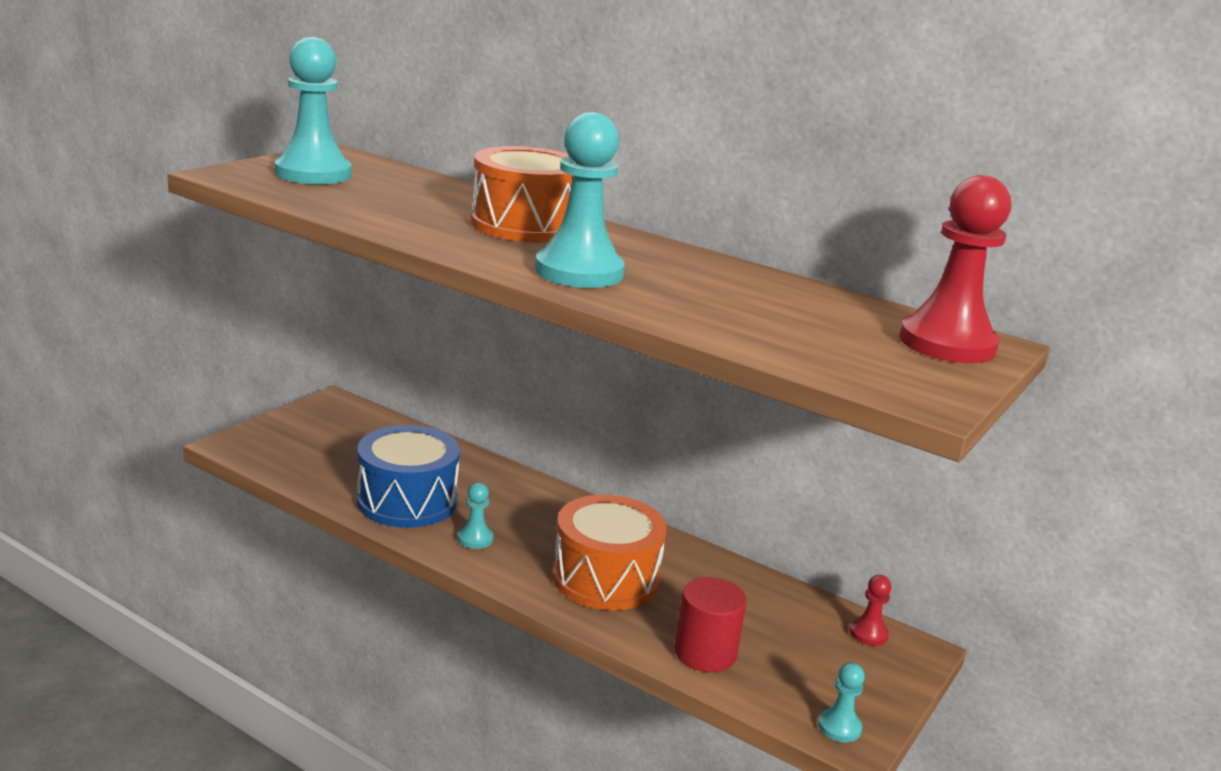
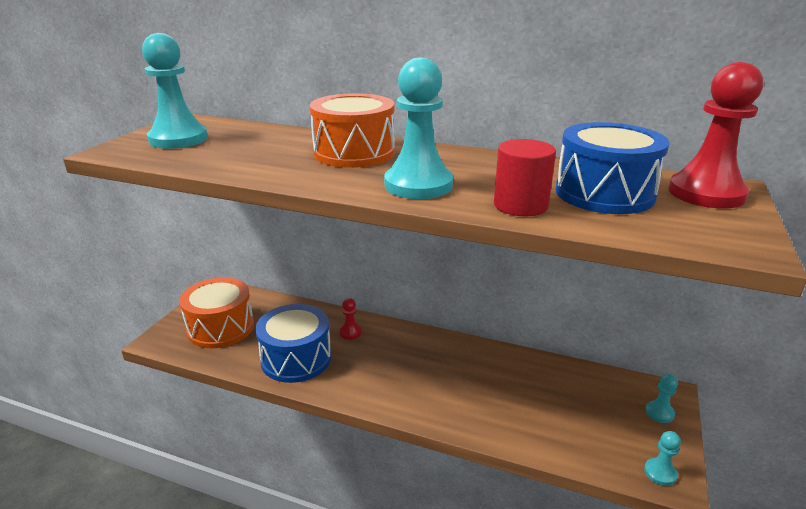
camera: 10 degrees left, 5 degrees up
turquoise pawn [458,482,493,549] -> turquoise pawn moved to [645,374,678,423]
orange drum [552,495,667,610] -> orange drum moved to [179,277,254,348]
red cylinder [674,577,747,672] -> red cylinder moved to [494,139,556,216]
red pawn [850,575,891,646] -> red pawn moved to [339,298,362,340]
none -> blue drum [555,122,669,214]

